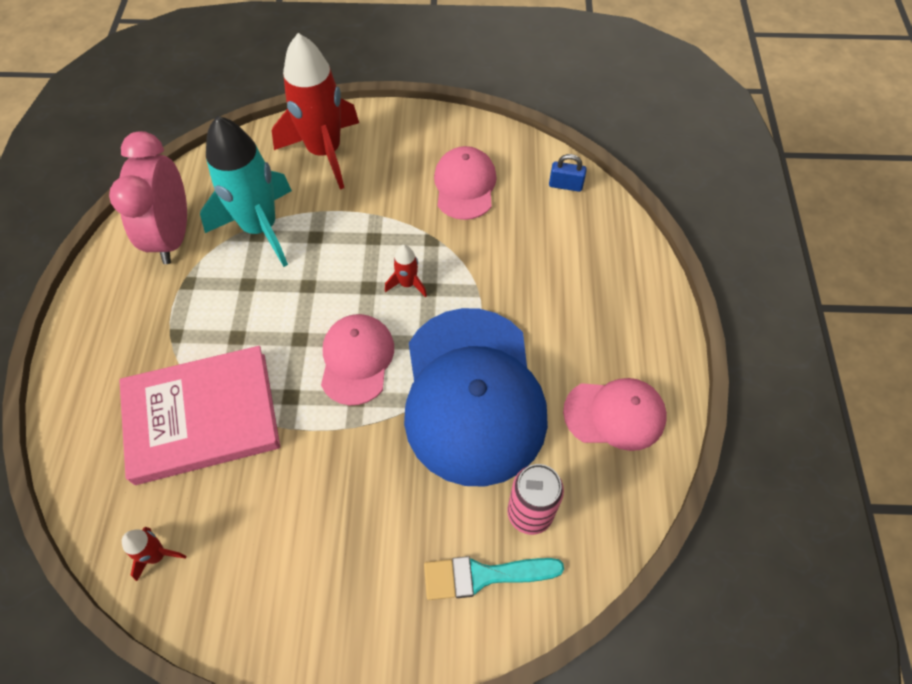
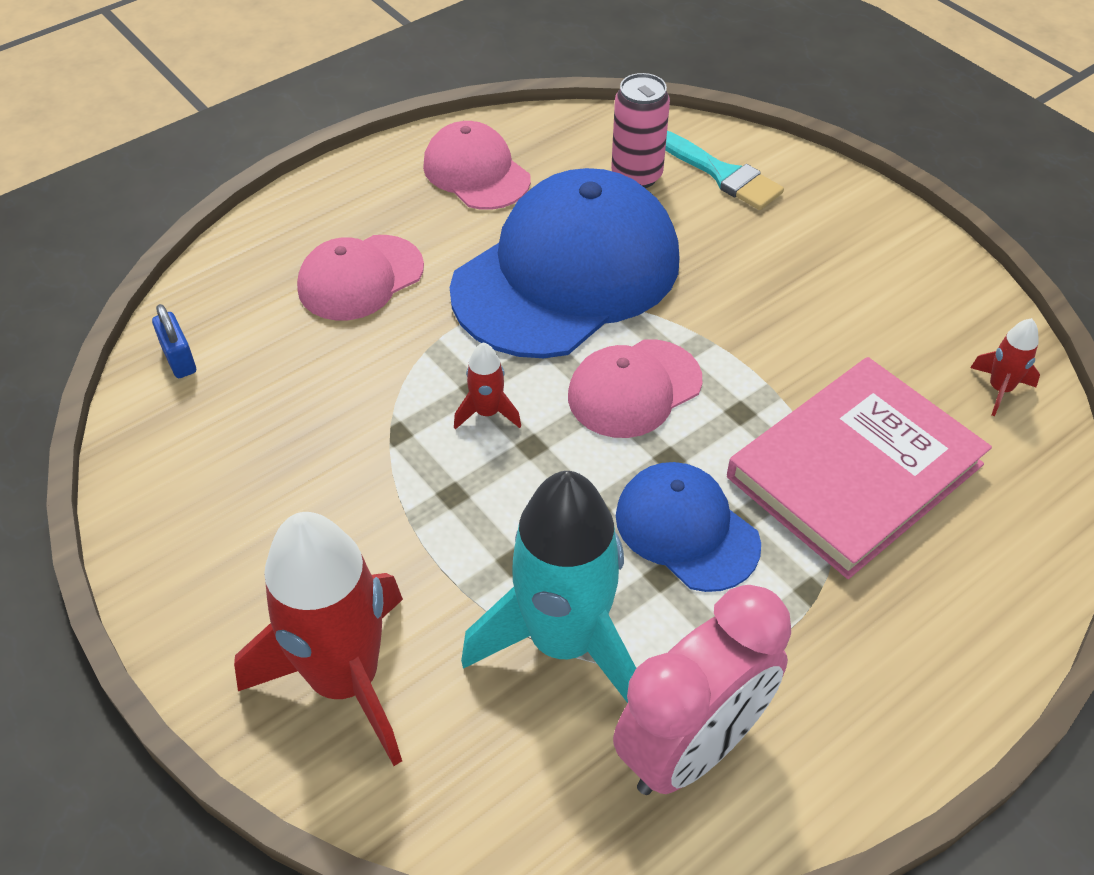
camera: 130 degrees left, 10 degrees down
pink book [119,346,280,485] -> pink book turned 75 degrees counterclockwise [727,357,992,579]
pink cap [434,146,497,220] -> pink cap moved to [297,235,424,321]
none -> blue cap [616,462,761,592]

